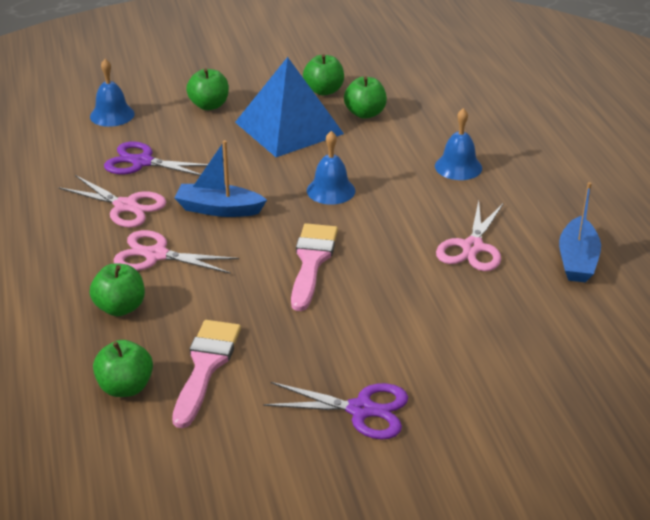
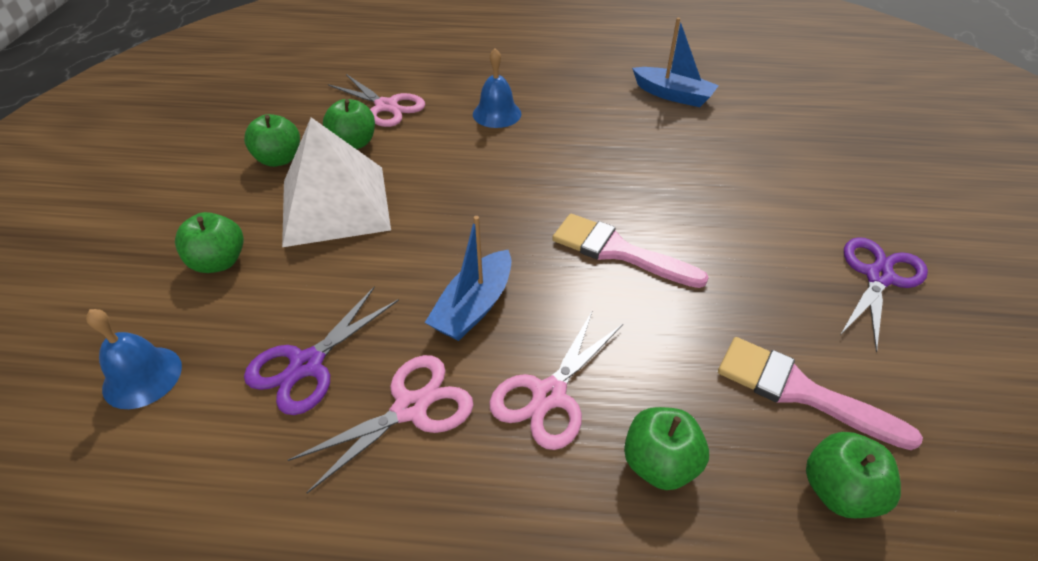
camera: 70 degrees left, 10 degrees up
blue pyramid [235,57,344,157] -> white pyramid [282,117,391,247]
blue bell [307,131,355,205] -> none
pink scissors [436,201,503,271] -> pink scissors moved to [328,74,425,127]

